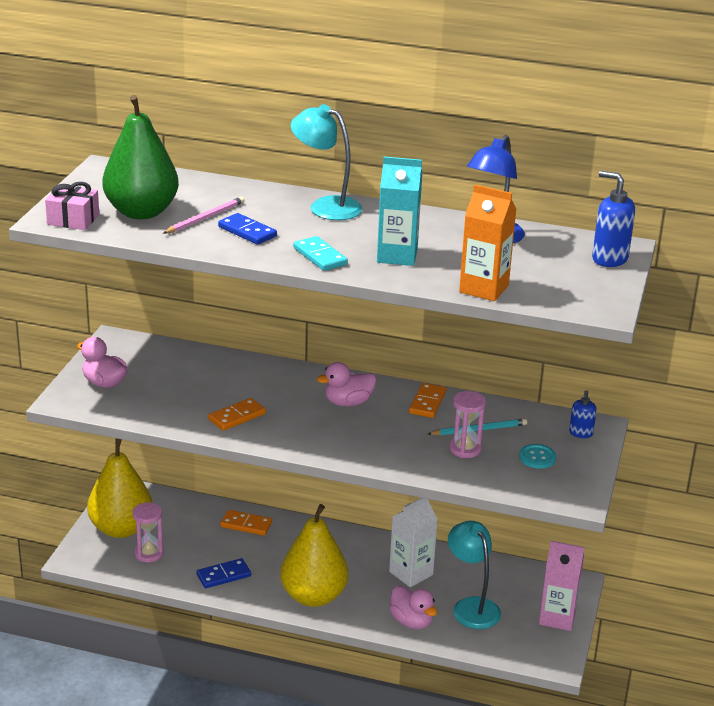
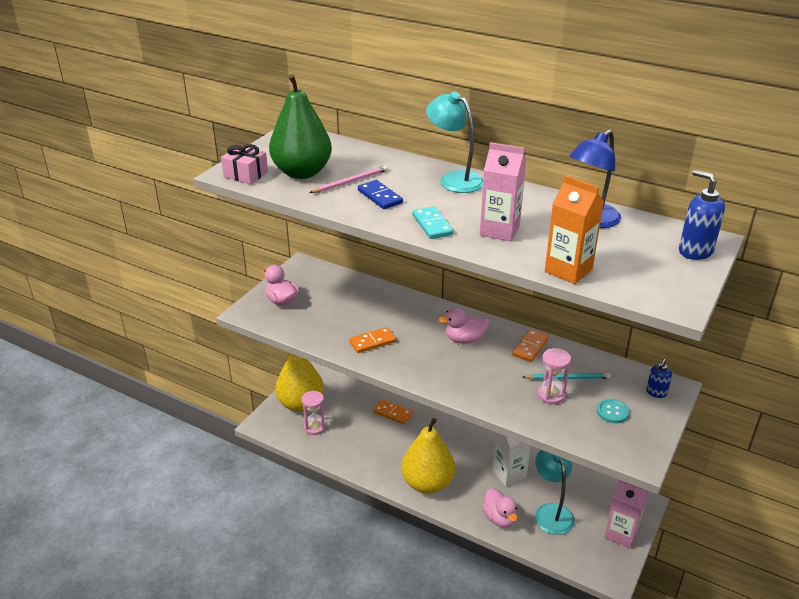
camera: 15 degrees right, 5 degrees up
blue domino [196,558,251,588] -> none
turquoise carton [377,157,422,266] -> pink carton [480,142,526,241]

